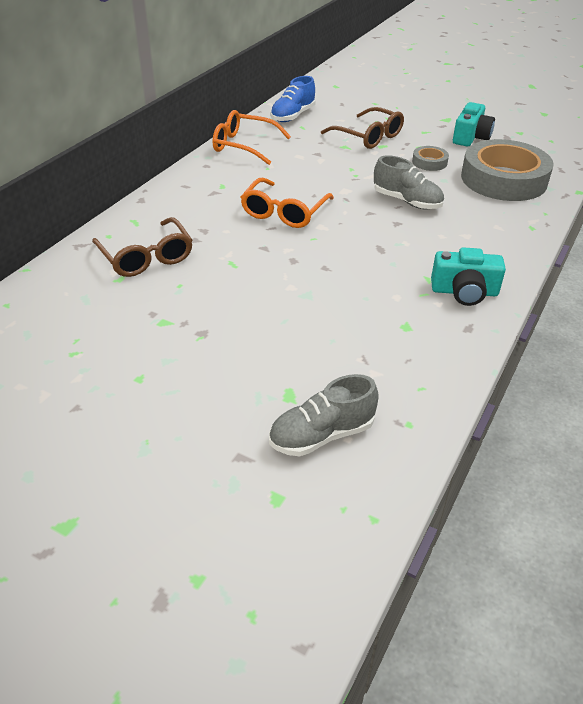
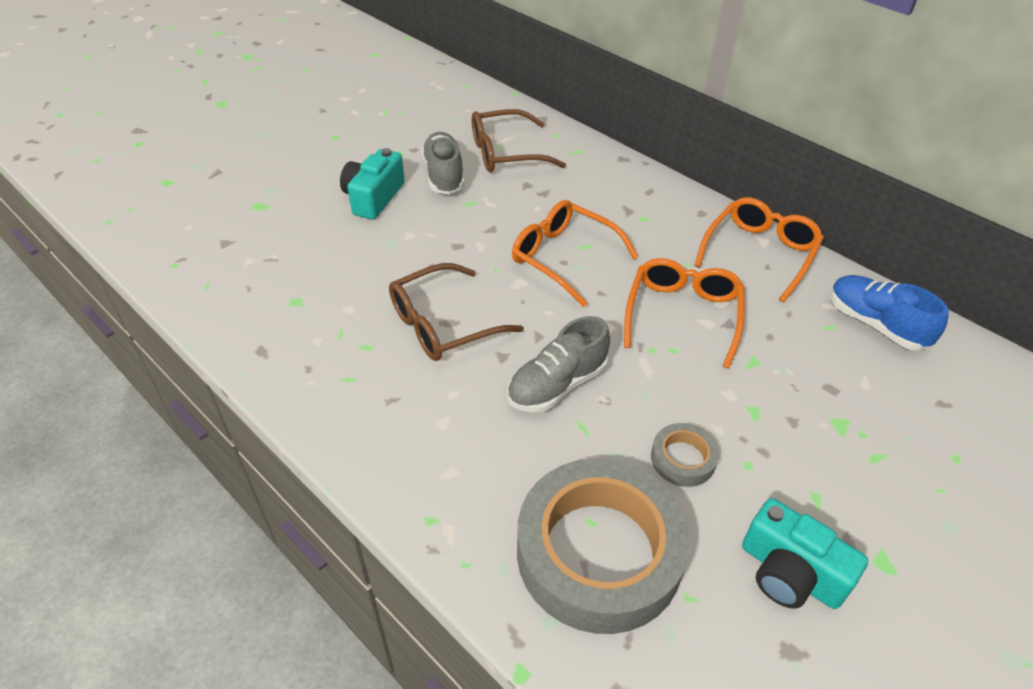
camera: 105 degrees right, 5 degrees up
grey shoe [269,374,379,456] -> grey shoe moved to [421,132,464,194]
brown glasses [321,107,404,149] -> brown glasses moved to [389,263,524,361]
turquoise camera [431,247,506,306] -> turquoise camera moved to [340,148,405,220]
none -> orange glasses [624,258,745,369]

